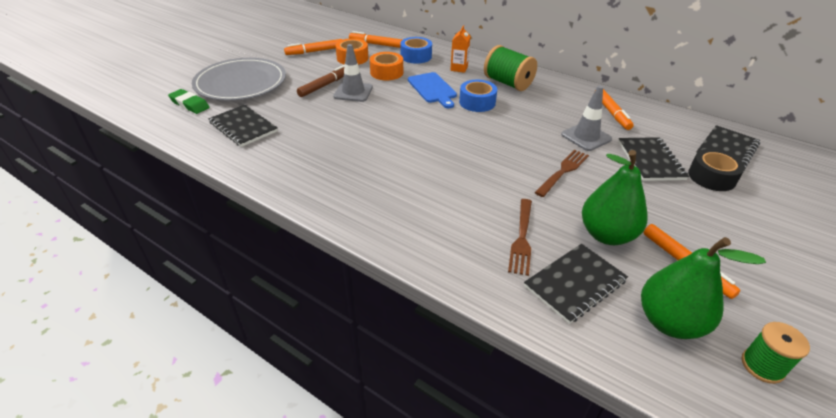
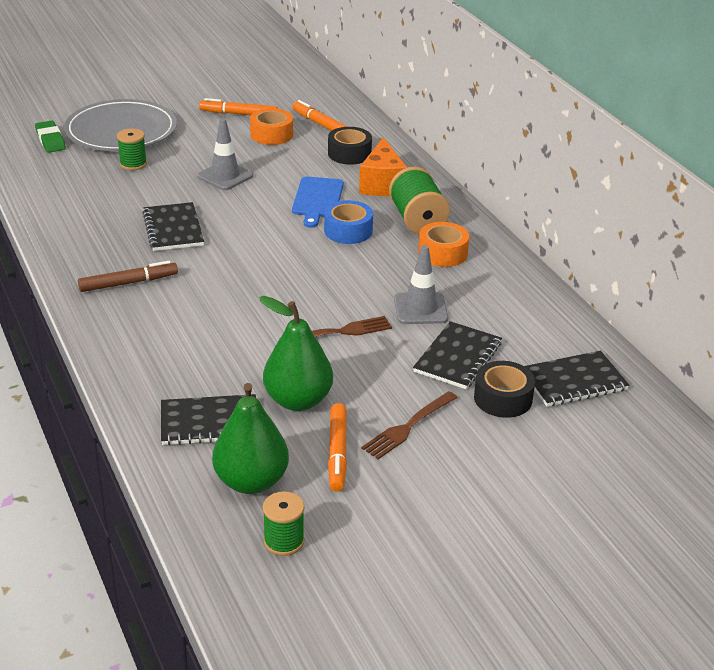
camera: 30 degrees right, 5 degrees down
black notebook [208,105,278,147] -> black notebook moved to [142,202,204,251]
brown marker [297,65,345,97] -> brown marker moved to [78,261,178,292]
orange tape [370,52,403,80] -> orange tape moved to [418,222,469,267]
blue tape [400,37,432,64] -> black tape [328,127,372,165]
orange carton [451,26,470,73] -> orange cheese [359,137,408,196]
brown fork [508,199,532,276] -> brown fork moved to [361,391,458,459]
orange marker [594,89,634,130] -> none
none -> green spool [117,128,147,170]

